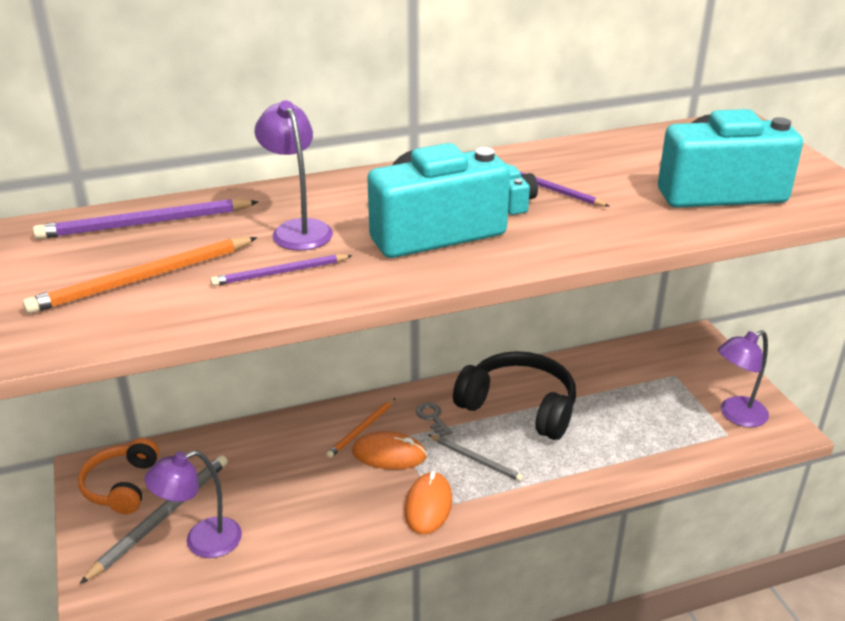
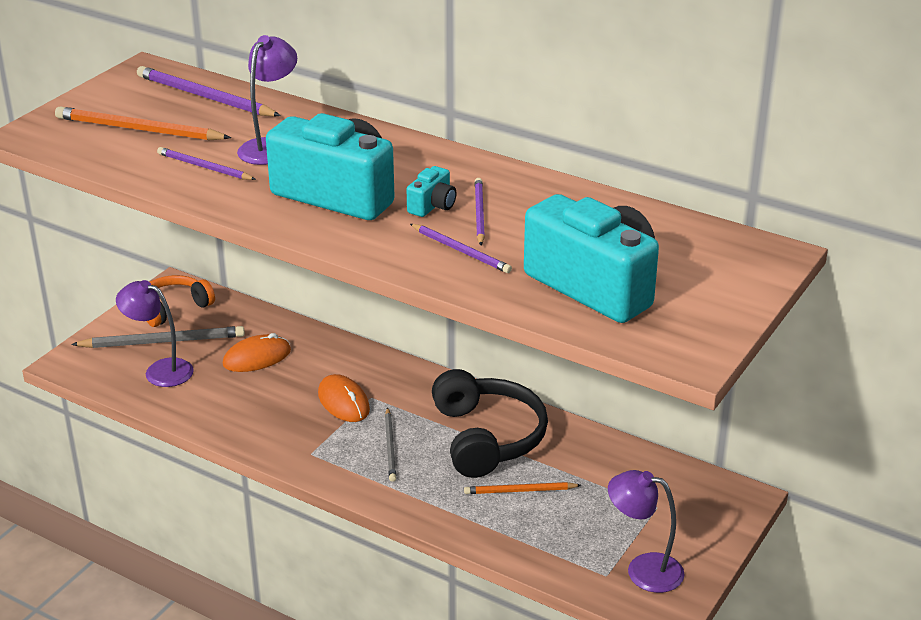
camera: 50 degrees right, 0 degrees up
orange pencil [326,398,396,458] -> orange pencil moved to [464,482,581,494]
orange mouse [404,471,452,534] -> orange mouse moved to [223,333,291,372]
grey key [416,403,452,437] -> none
none -> purple pencil [410,224,512,273]

